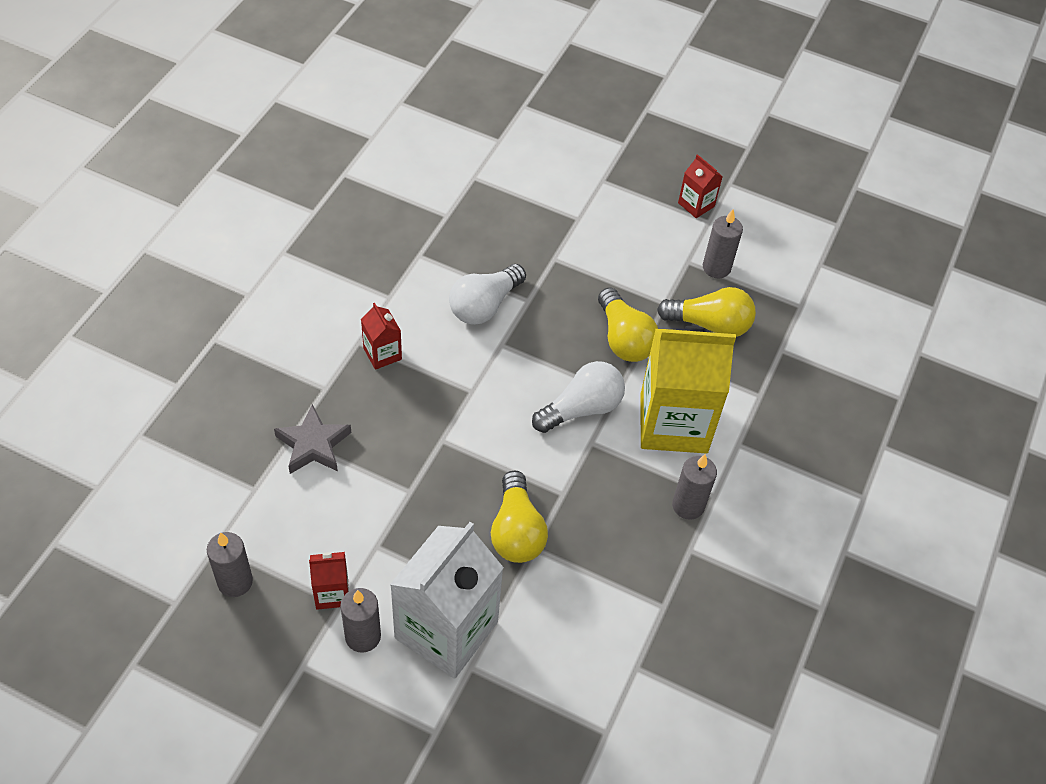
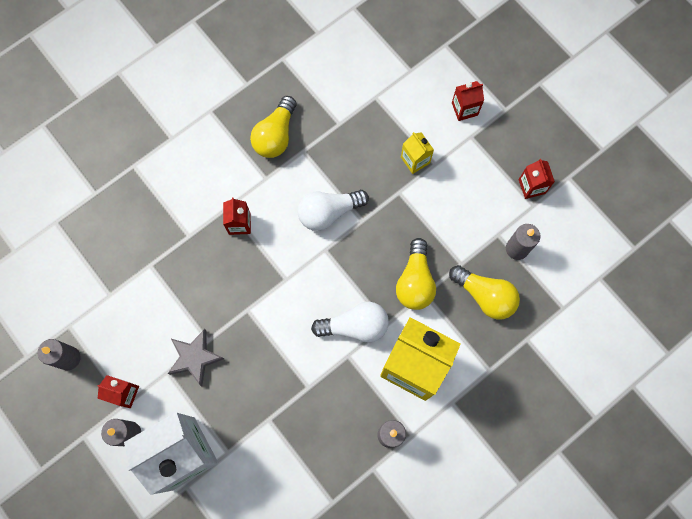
camera: 30 degrees right, 20 degrees up
grey star [274,404,351,474] -> grey star moved to [168,329,224,386]
yellow light bulb [491,470,548,563] -> yellow light bulb moved to [250,96,296,158]
none -> yellow carton [401,132,434,174]
none -> red carton [452,81,484,121]

